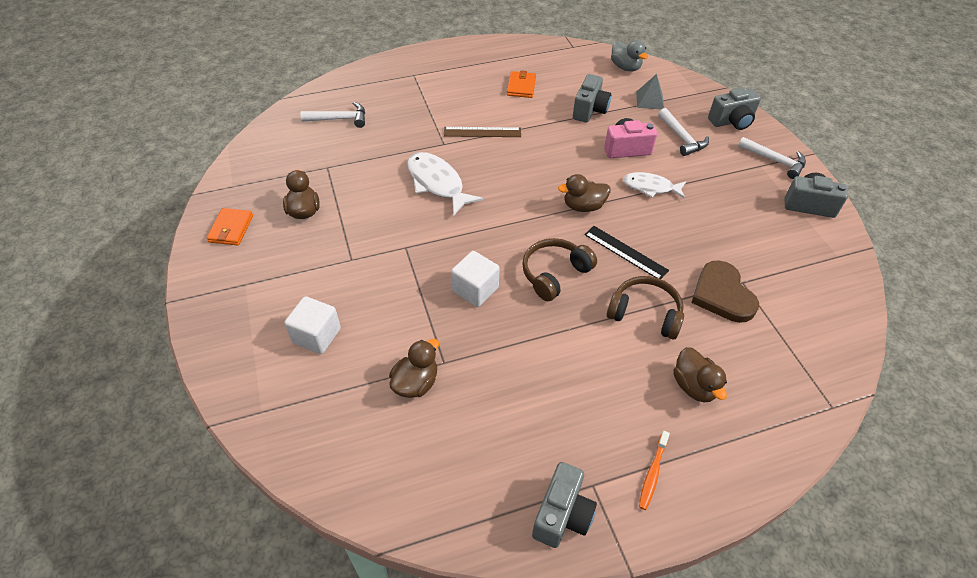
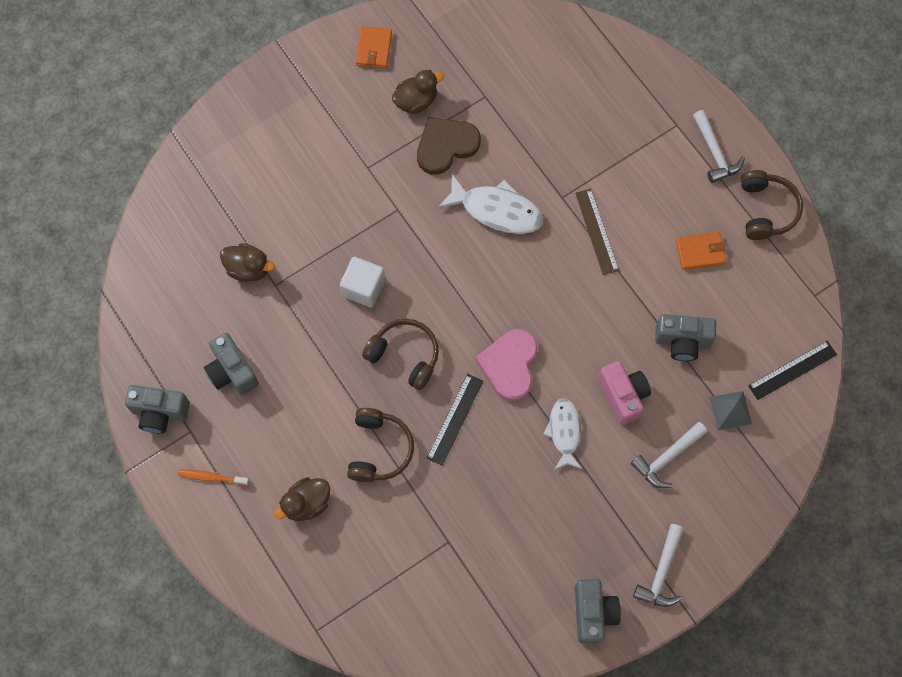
camera: 75 degrees right, 20 degrees up
orange wallet [206,208,253,245] -> orange wallet turned 75 degrees counterclockwise [355,26,392,69]
white cube [284,296,341,354] -> none
white hammer [300,102,365,128] -> white hammer moved to [693,110,745,183]
white fish [407,152,483,215] -> white fish turned 75 degrees clockwise [438,174,543,234]
brown duck [558,174,610,212] -> pink heart [475,329,538,401]
grey duck [611,40,648,71] -> black ruler [748,341,837,400]
brown heart [691,260,759,323] -> brown heart moved to [417,117,481,175]
grey camera [708,88,761,130] -> grey camera moved to [204,333,259,395]
none -> brown headphones [741,170,803,240]

